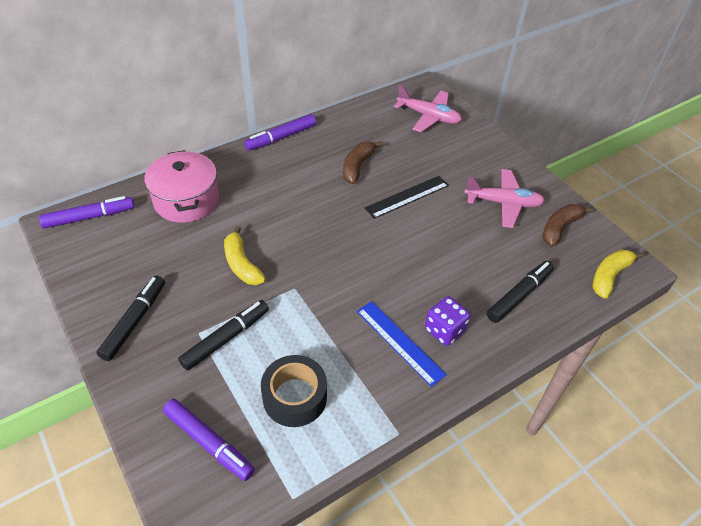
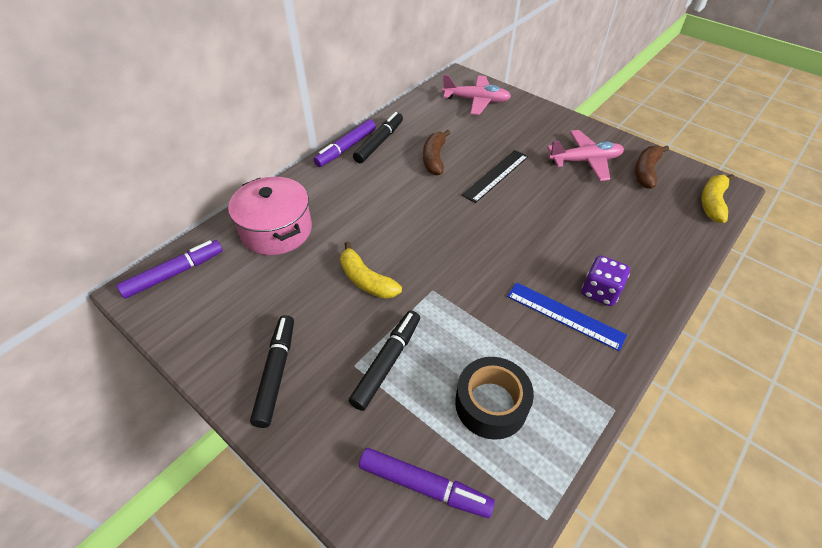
camera: 15 degrees left, 0 degrees up
black marker [487,261,554,323] -> black marker moved to [353,112,403,163]

